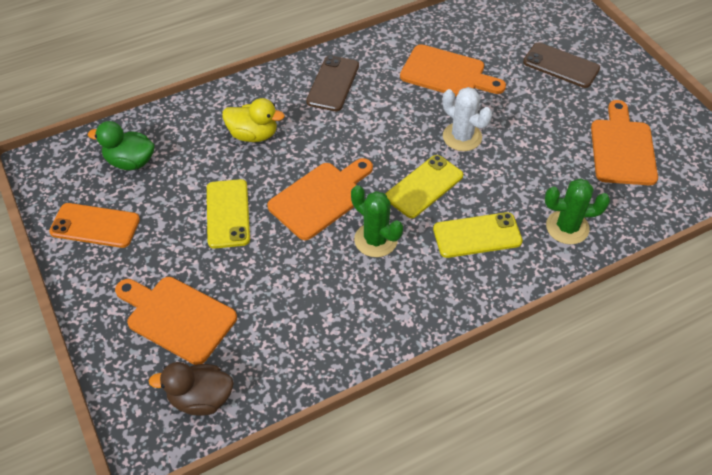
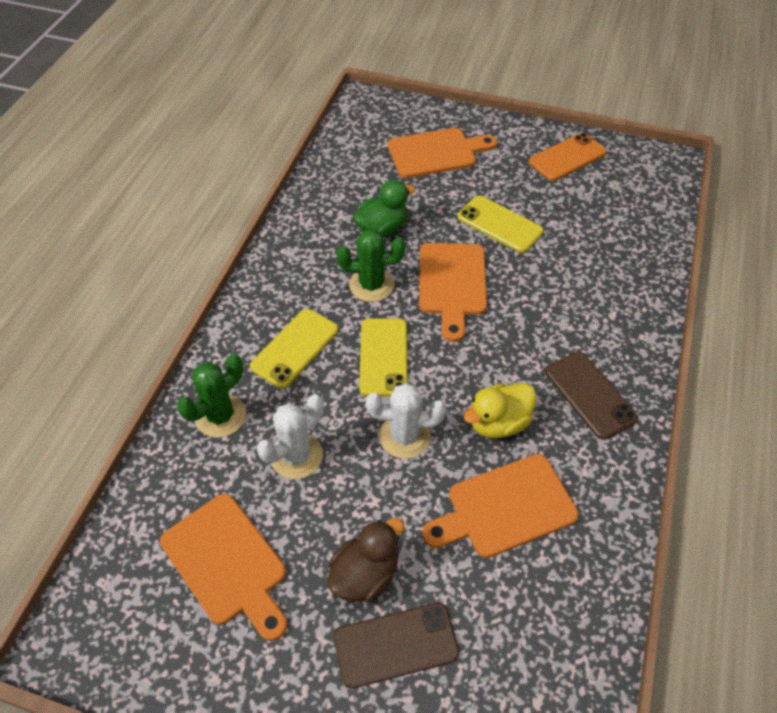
camera: 135 degrees right, 0 degrees up
green duck [88,121,155,170] -> green duck moved to [353,180,415,237]
brown duck [149,362,234,416] -> brown duck moved to [328,518,404,603]
yellow duck [222,98,285,142] -> yellow duck moved to [463,383,537,438]
none -> white cactus [257,394,324,479]

